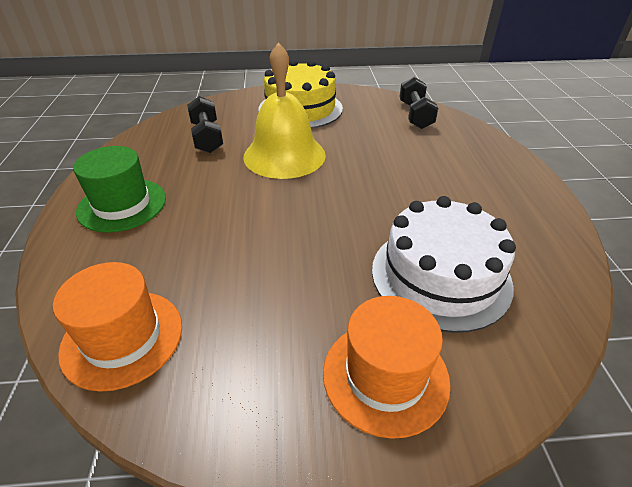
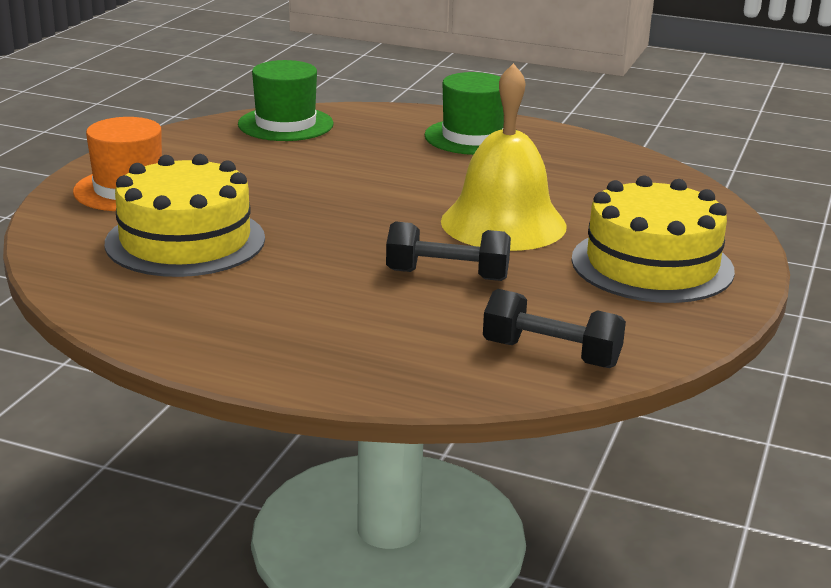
camera: 115 degrees right, 15 degrees down
orange hat [53,262,182,392] -> green hat [238,60,334,141]
black dumbbell [187,96,223,153] -> black dumbbell moved to [386,221,511,281]
white cake [372,196,516,333] -> yellow cake [105,154,265,277]

